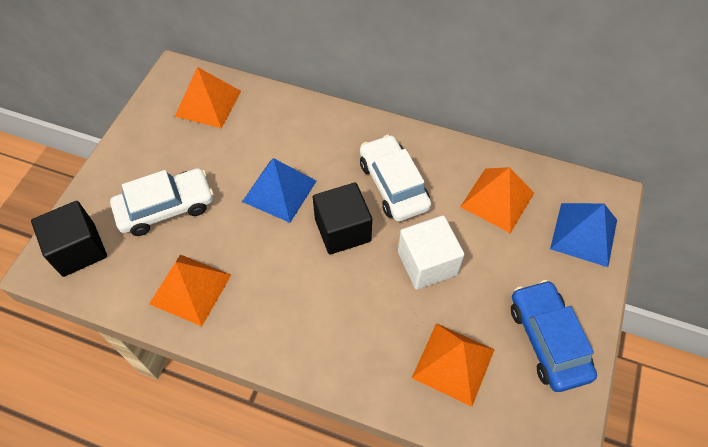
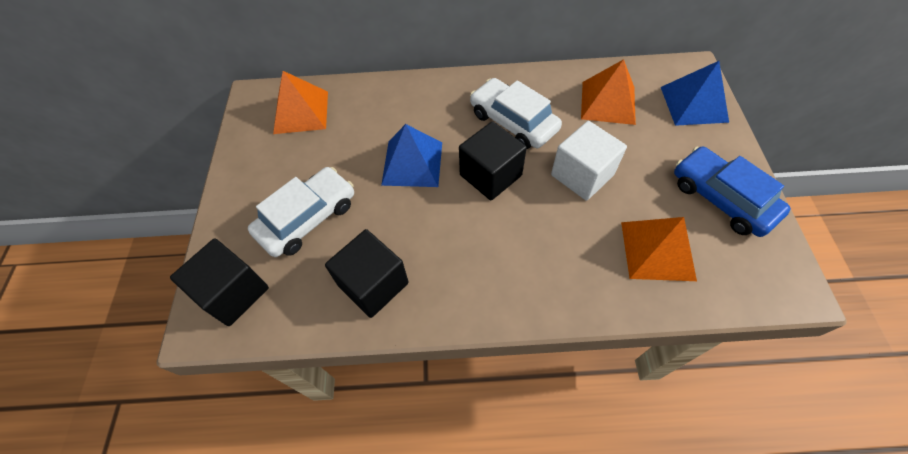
camera: 20 degrees left, 0 degrees up
orange pyramid [149,254,231,326] -> black cube [325,229,409,318]

